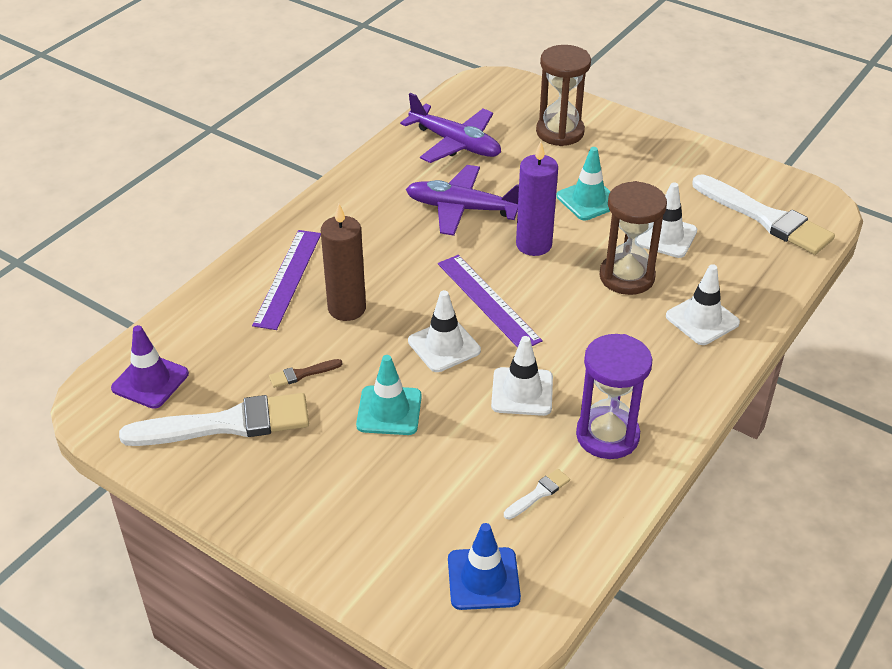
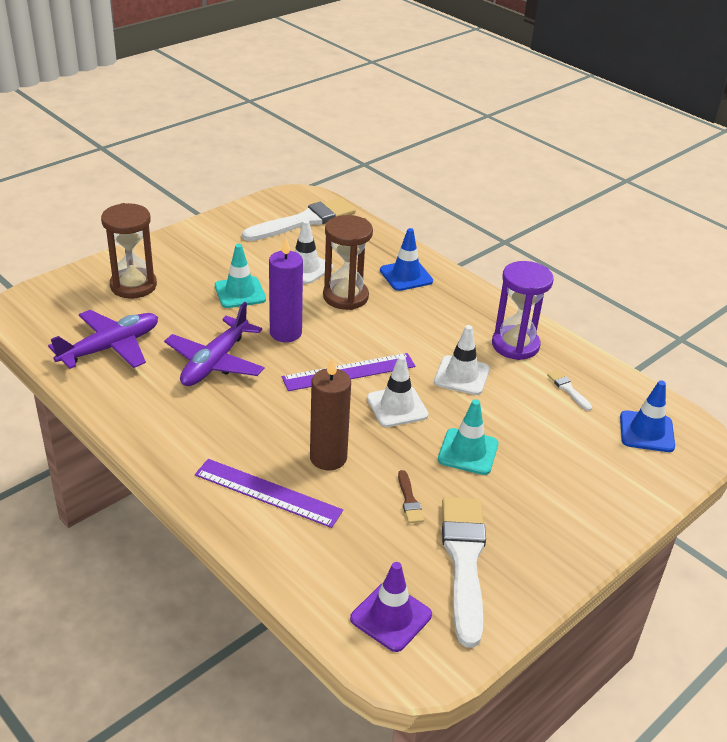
camera: 80 degrees left, 5 degrees down
white traffic cone [666,264,740,345] -> blue traffic cone [380,228,433,291]

